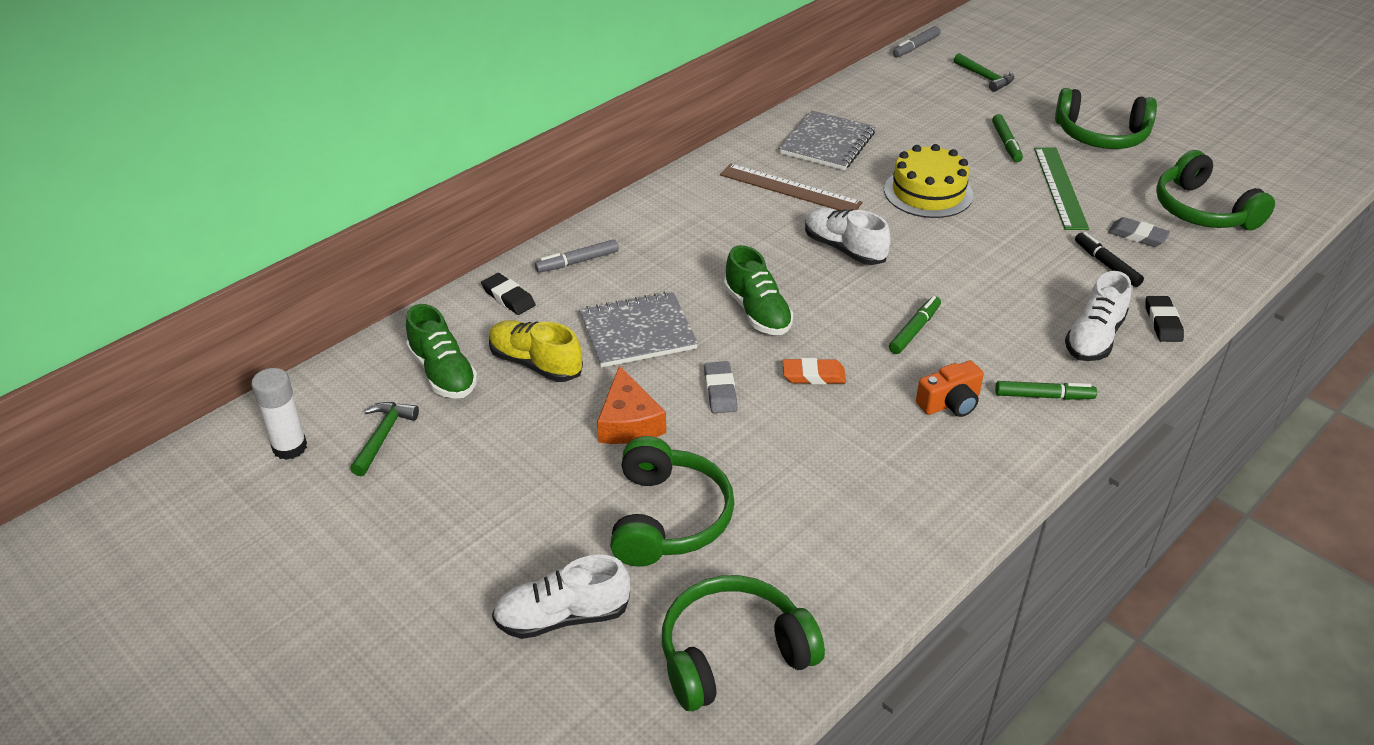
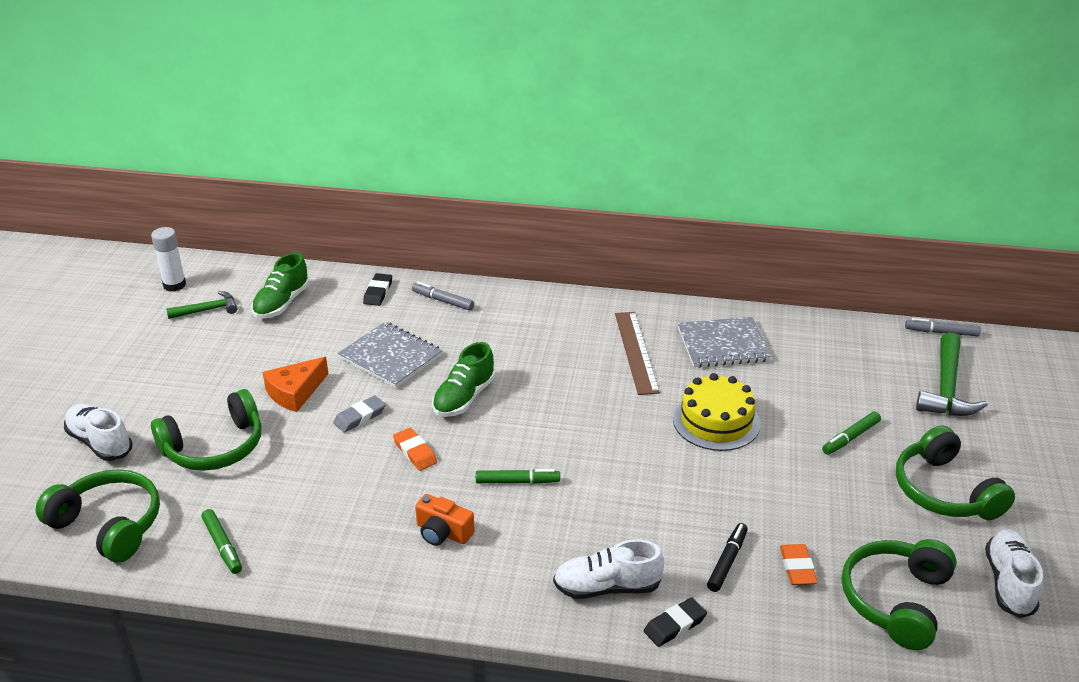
camera: 55 degrees right, 5 degrees down
yellow shoe [489,320,583,382] -> none
white shoe [805,208,890,265] -> white shoe moved to [985,529,1043,618]
green hammer [954,53,1014,92] -> green hammer [916,332,988,416], size x1.67
green marker [995,381,1097,400] -> green marker moved to [201,509,242,574]
green ruler [1034,148,1089,230] -> none
grey eraser [1108,217,1170,247] -> orange eraser [780,544,818,585]

